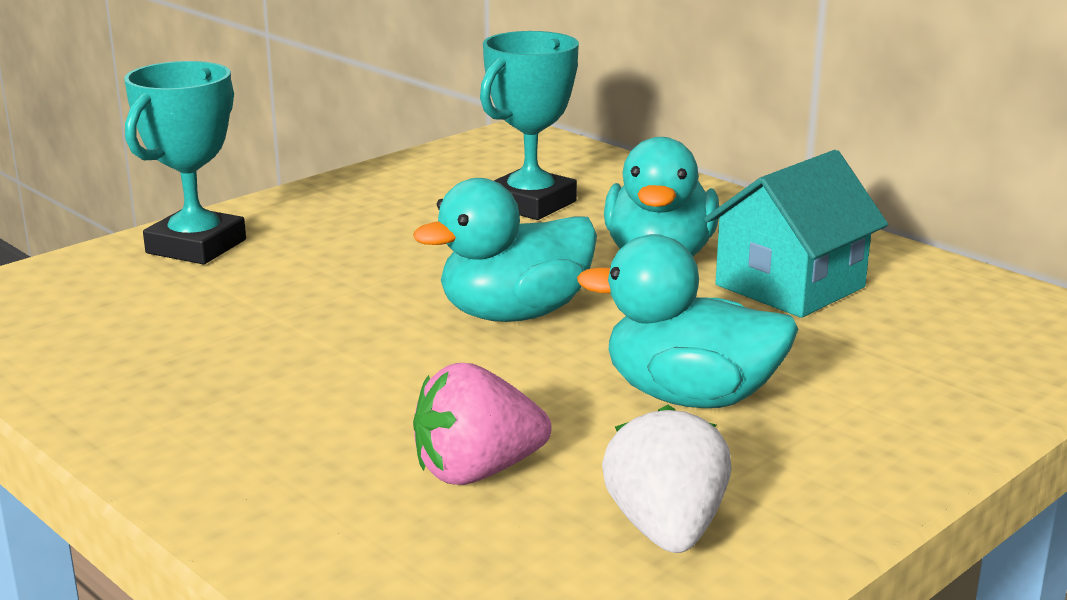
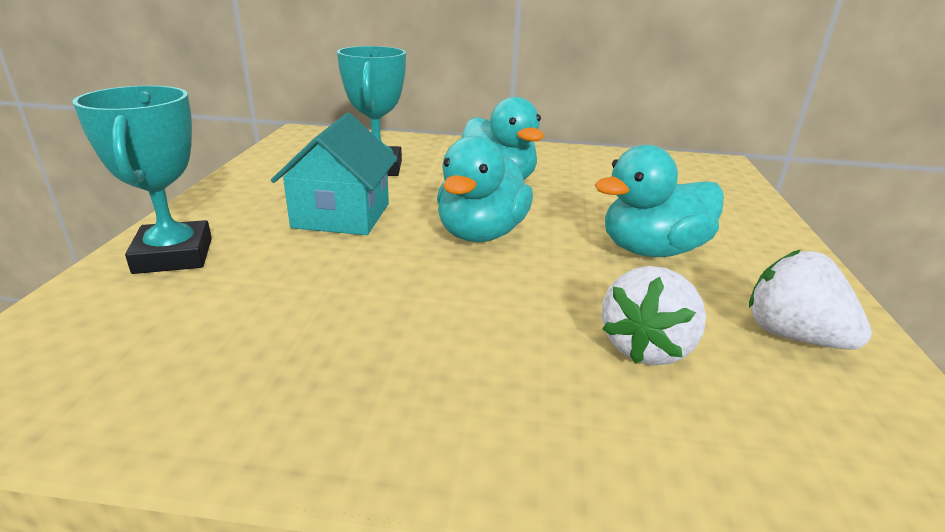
camera: 40 degrees left, 5 degrees up
pink strawberry [413,363,552,485] -> white strawberry [602,266,706,365]
turquoise house [704,150,888,318] -> turquoise house moved to [271,113,397,235]

